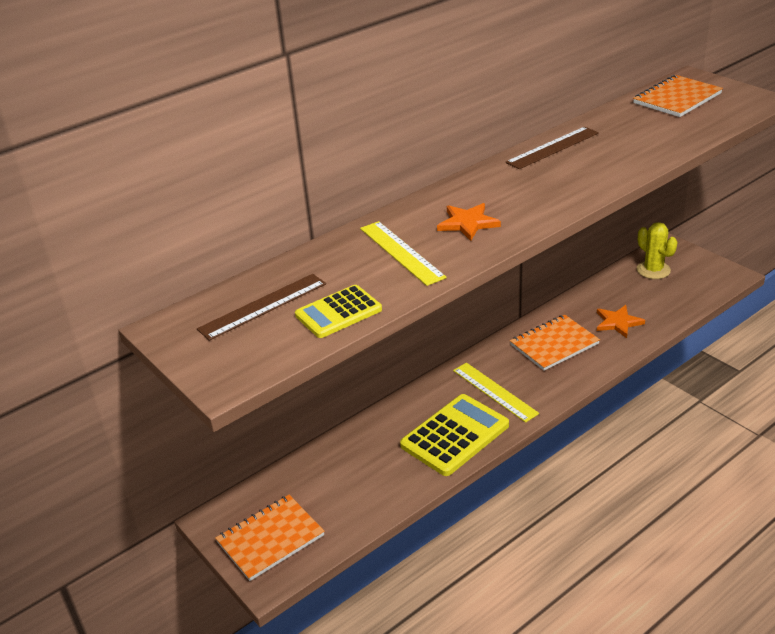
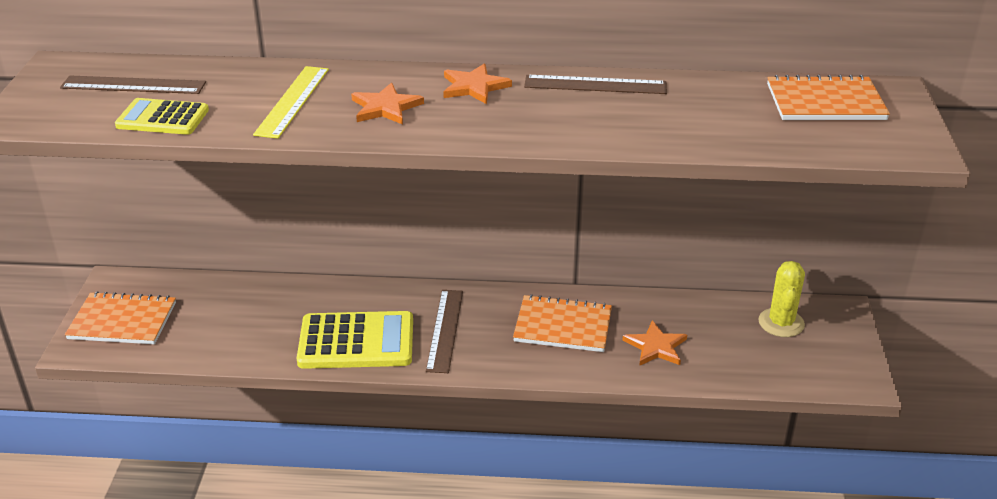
camera: 40 degrees right, 0 degrees up
yellow ruler [453,363,539,423] -> brown ruler [426,290,463,373]
none -> orange star [443,64,512,104]

